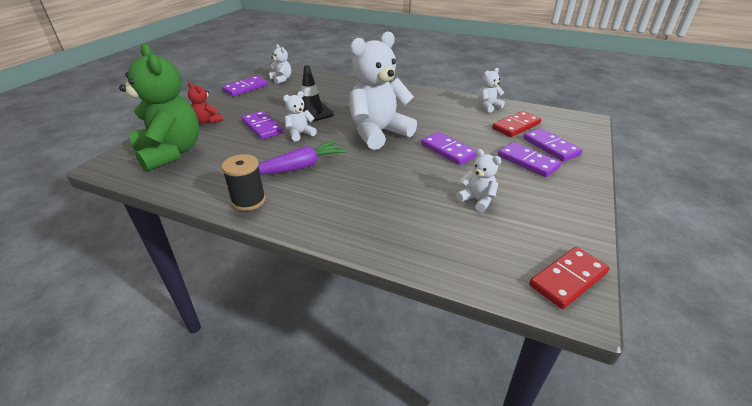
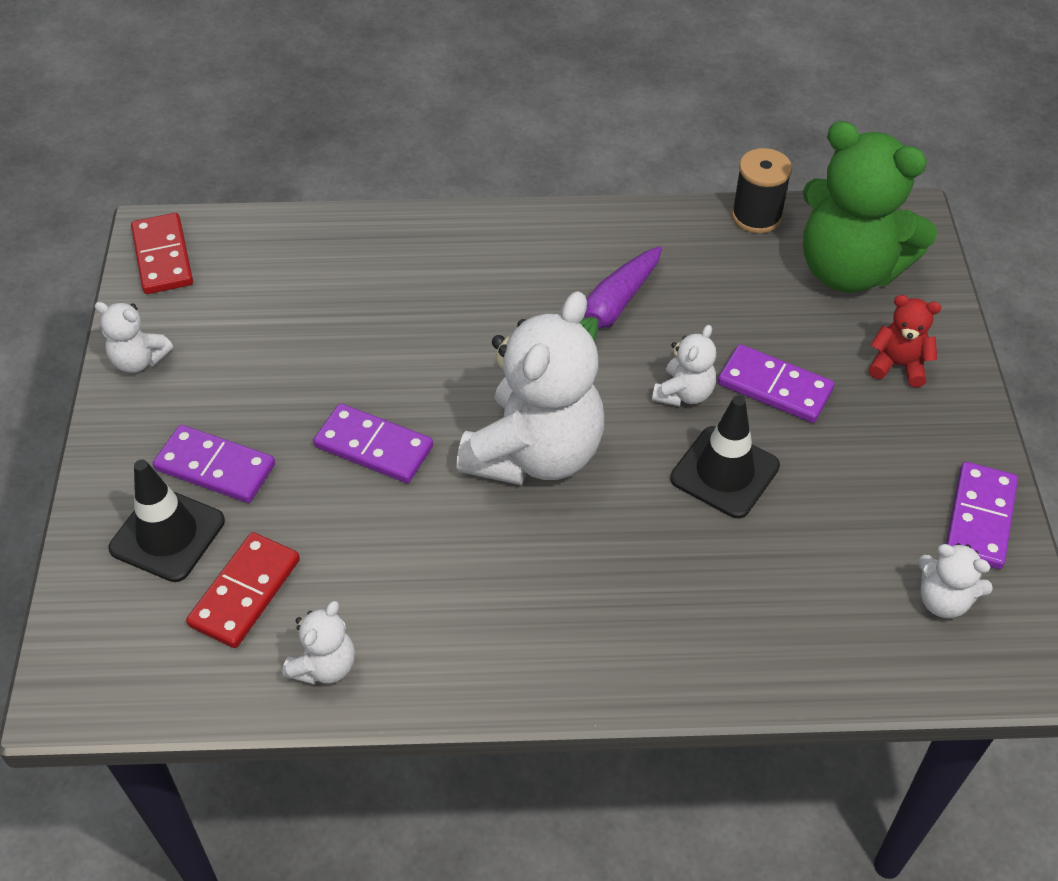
camera: 155 degrees right, 15 degrees up
black spool [221,154,266,211] -> black spool moved to [732,148,792,233]
white teddy bear [456,149,501,212] -> white teddy bear moved to [94,302,173,373]
purple domino [524,128,583,162] -> black traffic cone [108,459,225,582]
red domino [529,247,609,309] -> red domino turned 45 degrees counterclockwise [131,213,193,294]

